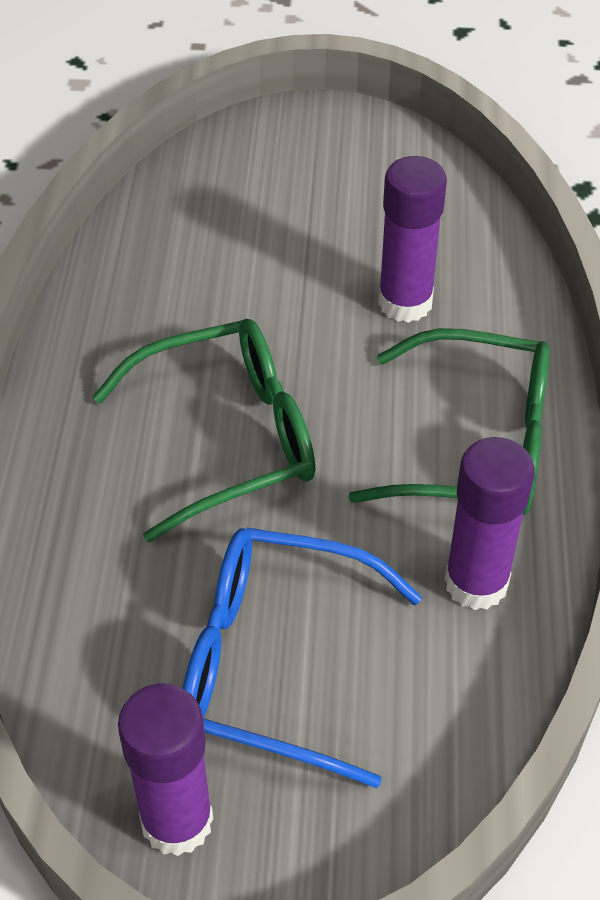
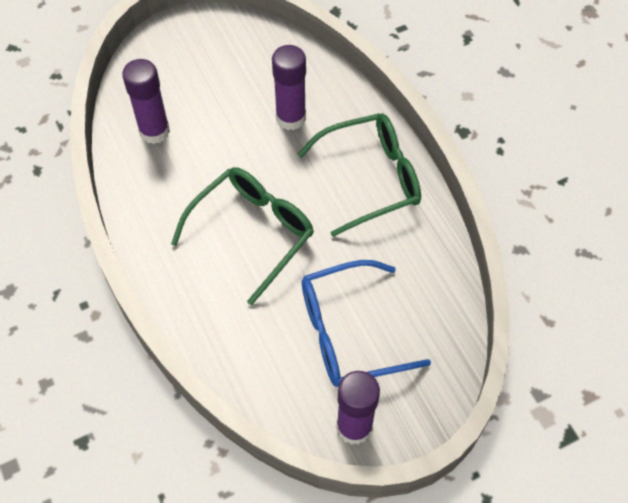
camera: 30 degrees left, 10 degrees up
purple glue stick [444,437,535,610] -> purple glue stick moved to [122,59,170,144]

